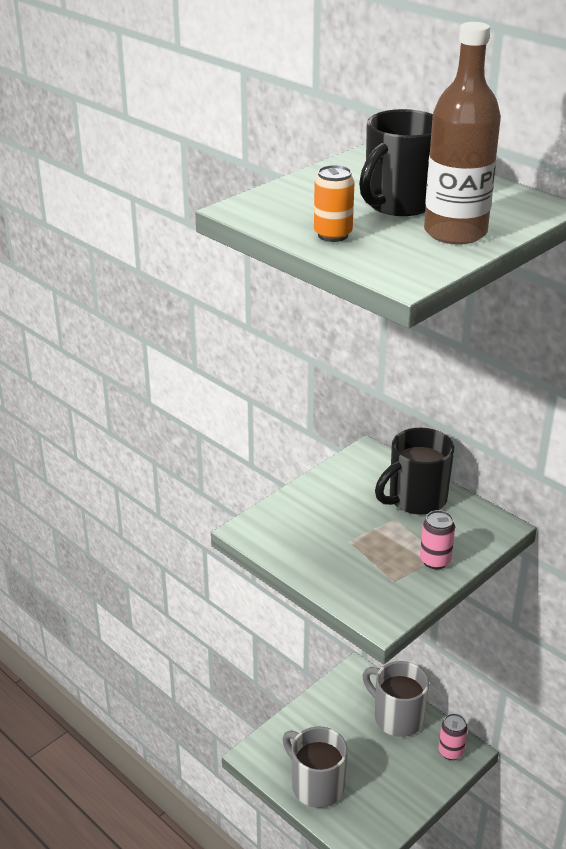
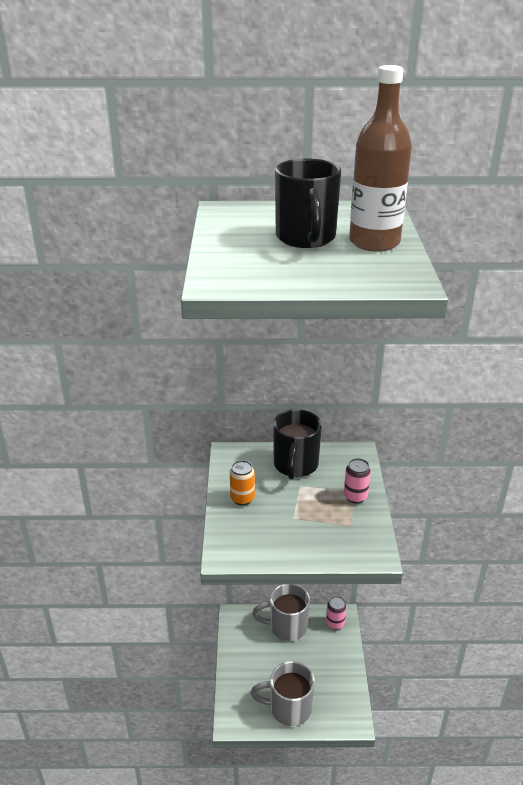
camera: 45 degrees left, 0 degrees up
orange can [314,165,355,242] -> orange can moved to [230,460,255,506]

